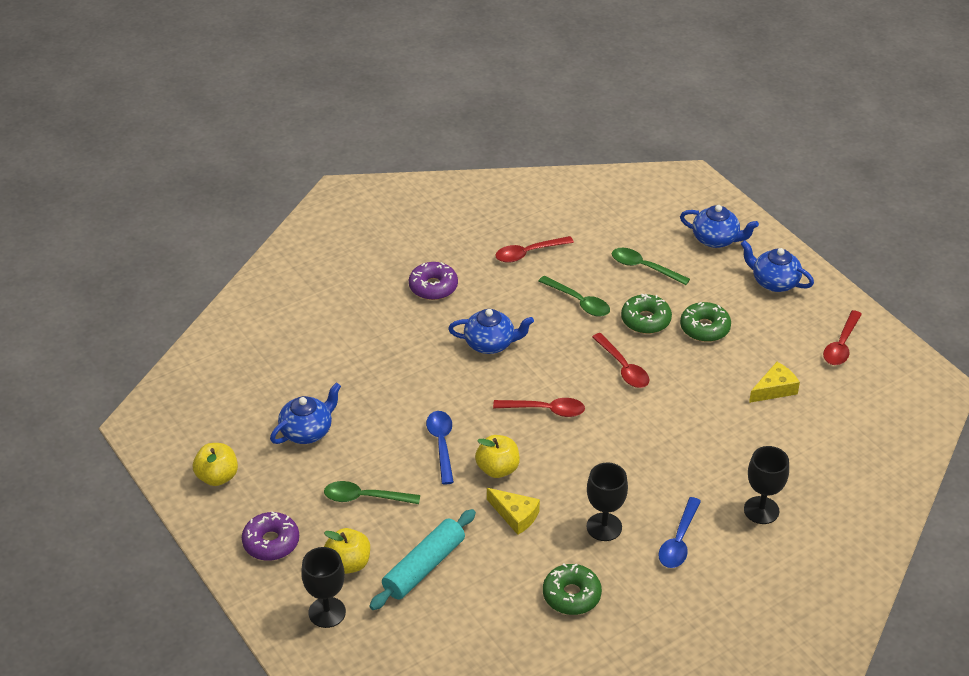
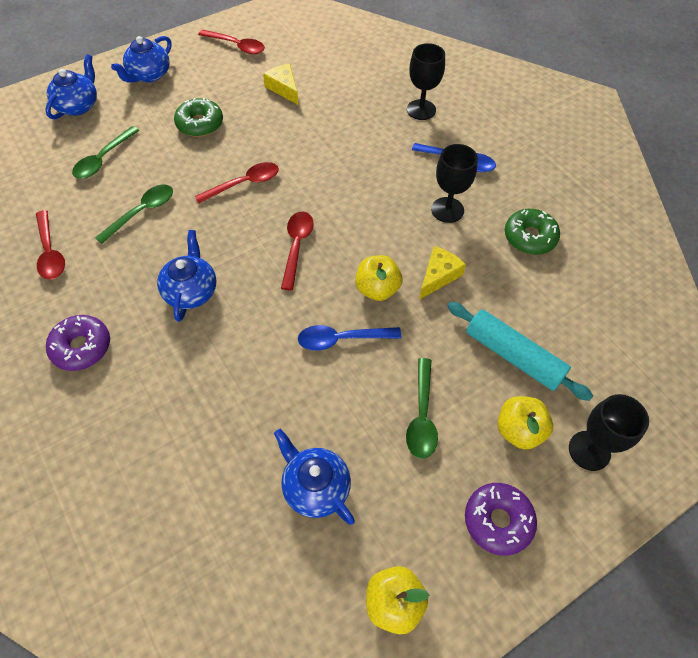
camera: 90 degrees left, 15 degrees up
green donut [621,293,672,334] -> none

